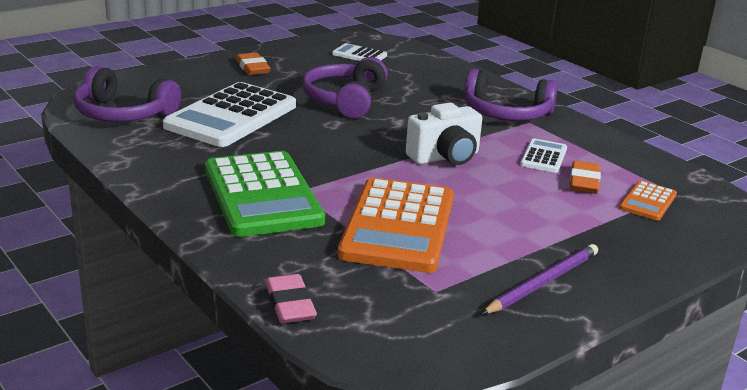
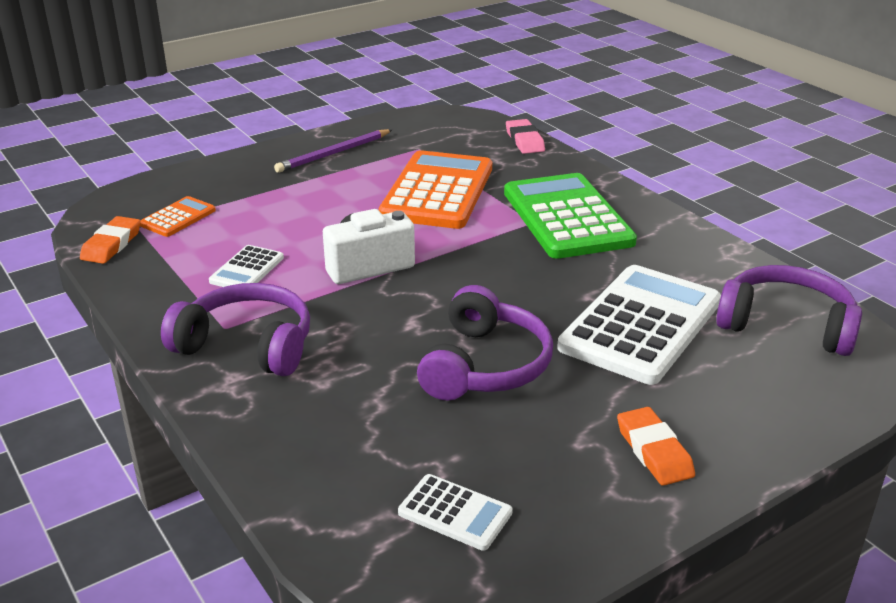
camera: 175 degrees left, 5 degrees up
orange eraser [570,161,601,194] -> orange eraser moved to [80,216,141,264]

